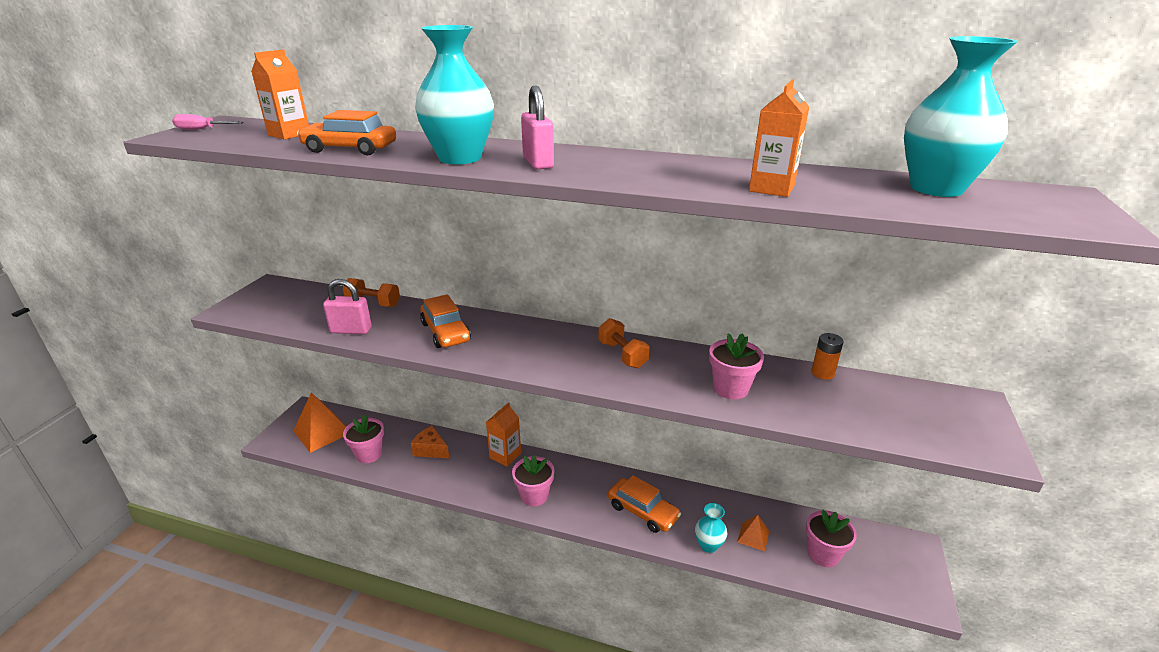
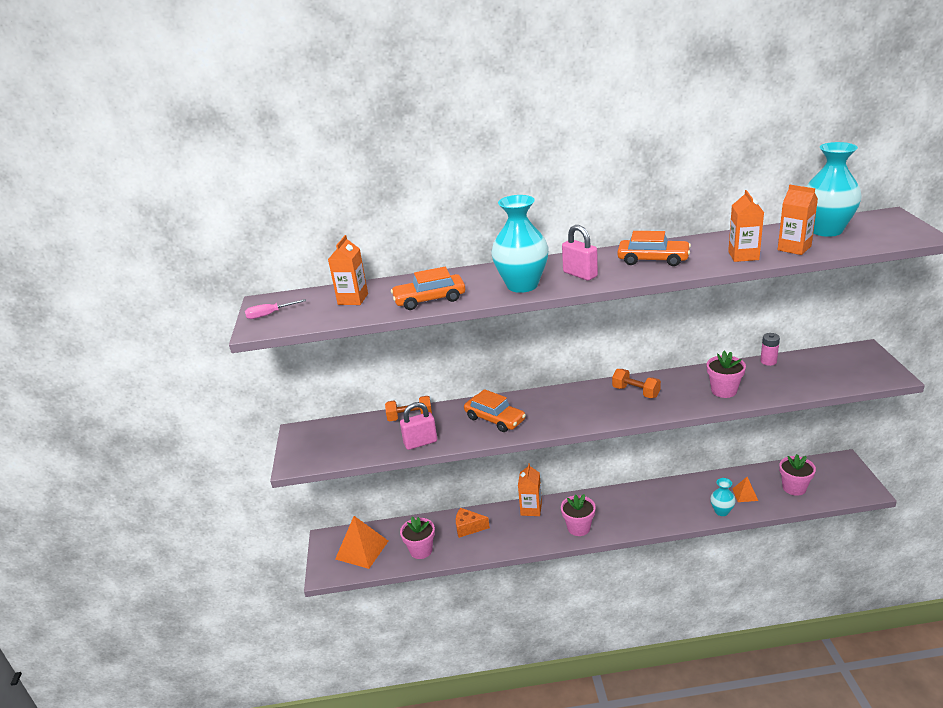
camera: 20 degrees left, 0 degrees up
orange car [608,475,681,533] -> orange car moved to [617,231,691,266]
orange battery [811,333,843,380] -> pink battery [760,333,780,366]
none -> orange carton [778,185,818,255]

